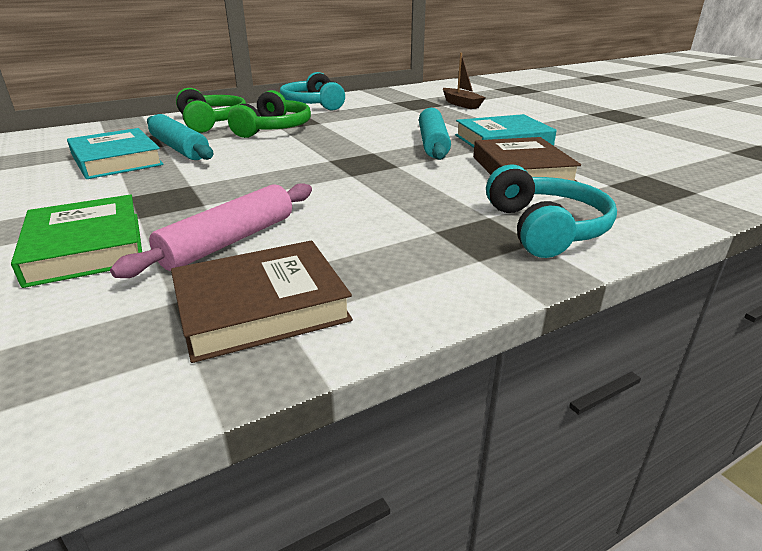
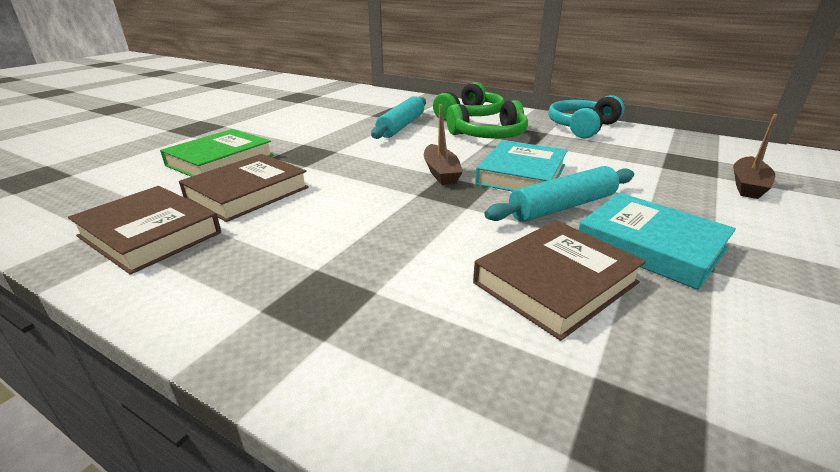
camera: 60 degrees right, 0 degrees up
turquoise book [67,128,164,179] -> turquoise book moved to [475,140,568,192]
pink rolling pin [110,183,312,278] -> brown book [179,154,309,222]
turquoise headphones [486,164,617,258] -> none
none -> brown boat [424,104,463,185]

